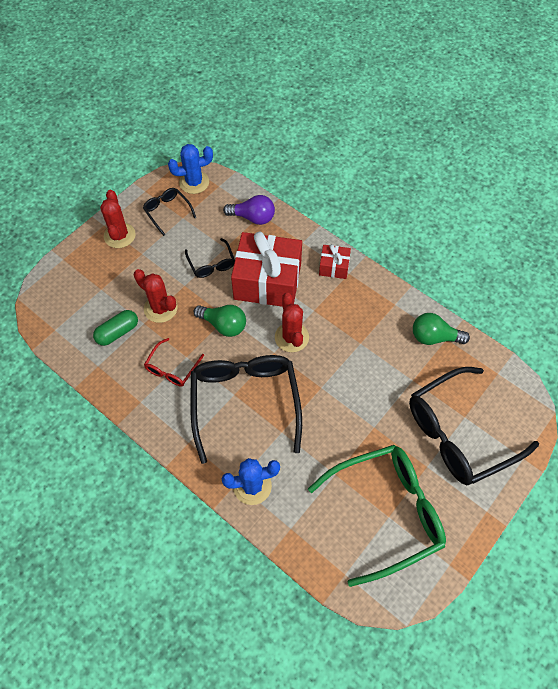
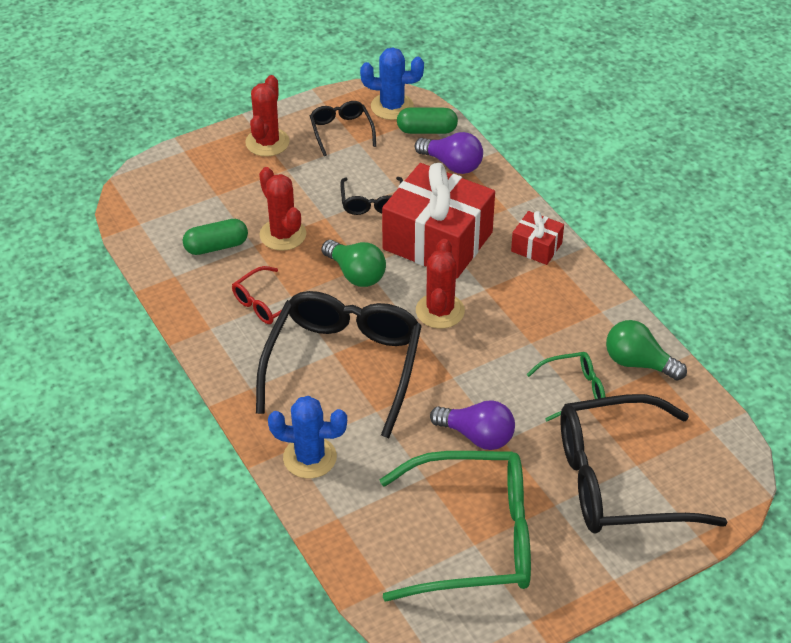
camera: 20 degrees right, 15 degrees down
none -> green capsule [397,107,458,134]
none -> purple light bulb [430,400,515,450]
none -> green glasses [526,352,605,421]

